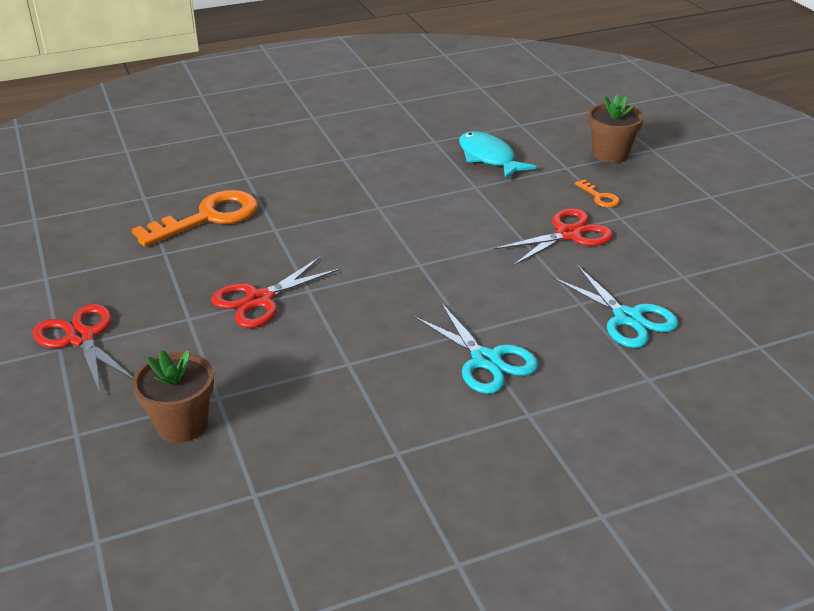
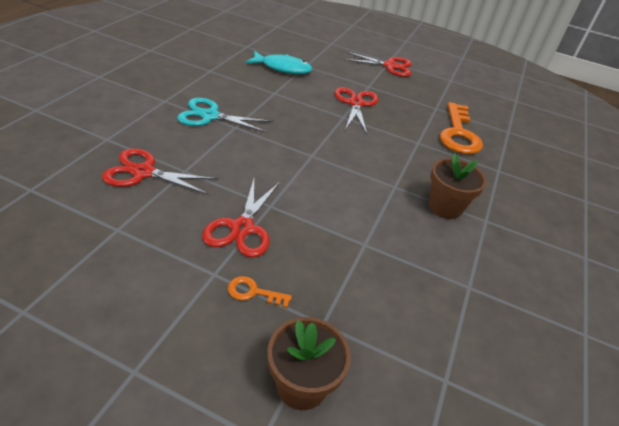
camera: 130 degrees right, 5 degrees up
brown flower pot [132,350,214,443] -> brown flower pot moved to [429,153,486,219]
turquoise fish [459,131,537,179] -> turquoise fish moved to [246,51,312,74]
turquoise scissors [553,265,679,348] -> red scissors [102,148,218,195]

